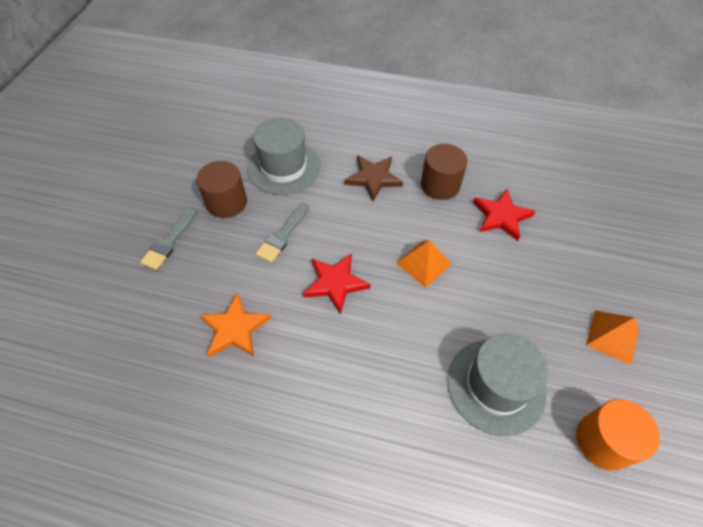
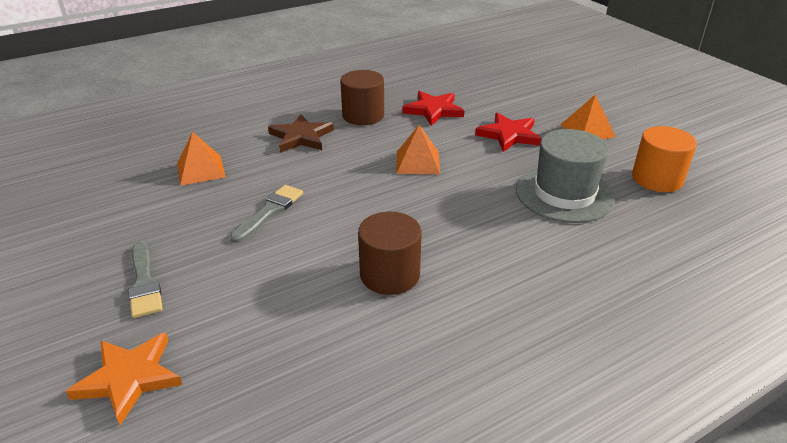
camera: 45 degrees left, 20 degrees down
brown cylinder [196,161,247,218] -> brown cylinder moved to [358,212,422,295]
orange star [200,293,271,357] -> orange star moved to [66,332,182,425]
grey hat [247,118,320,195] -> orange pyramid [177,132,226,186]
grey brush [256,203,309,263] -> grey brush turned 135 degrees counterclockwise [230,185,303,243]
red star [303,253,371,315] -> red star moved to [475,113,542,152]

